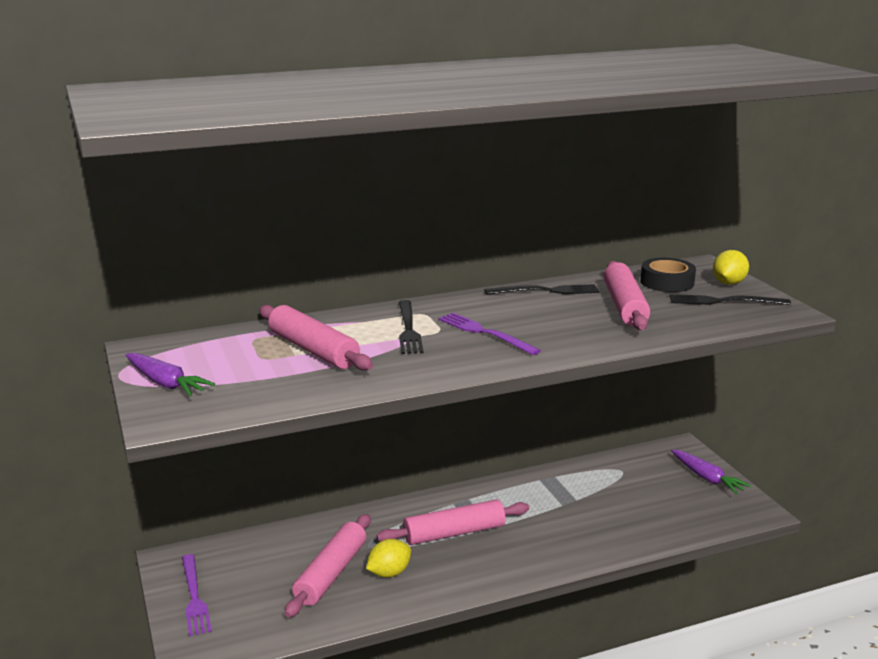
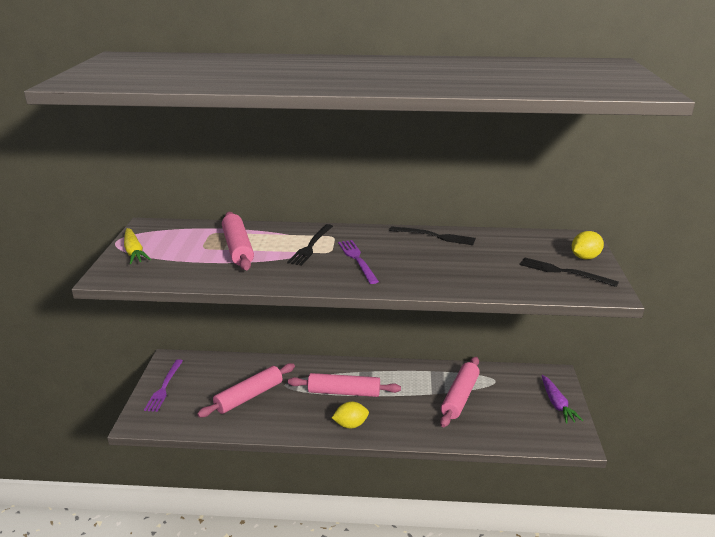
camera: 25 degrees right, 5 degrees up
purple carrot [126,353,215,396] -> yellow carrot [124,228,151,264]
yellow lemon [366,539,411,578] -> yellow lemon moved to [332,402,369,428]
pink rolling pin [604,261,650,330] -> pink rolling pin moved to [440,357,480,427]
black tape [641,258,696,292] -> none

